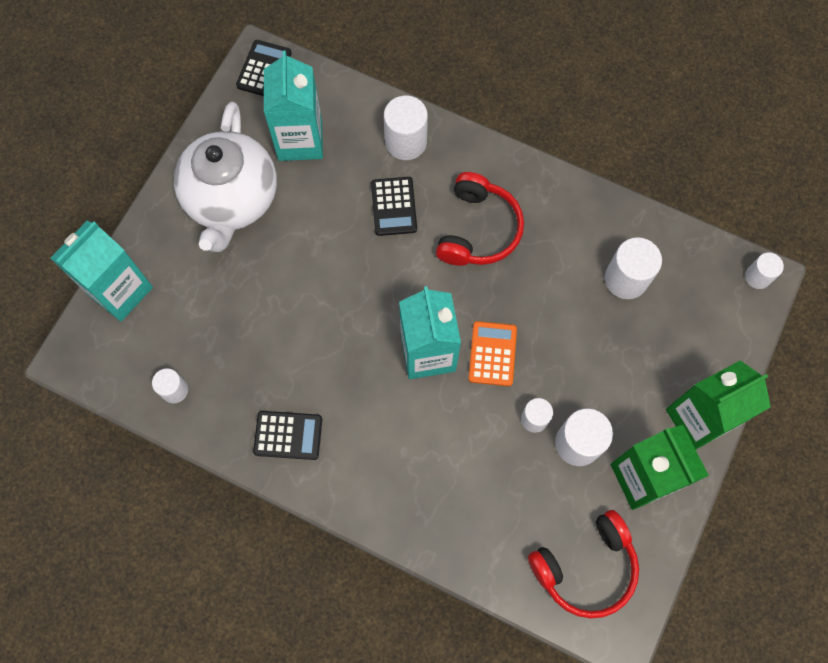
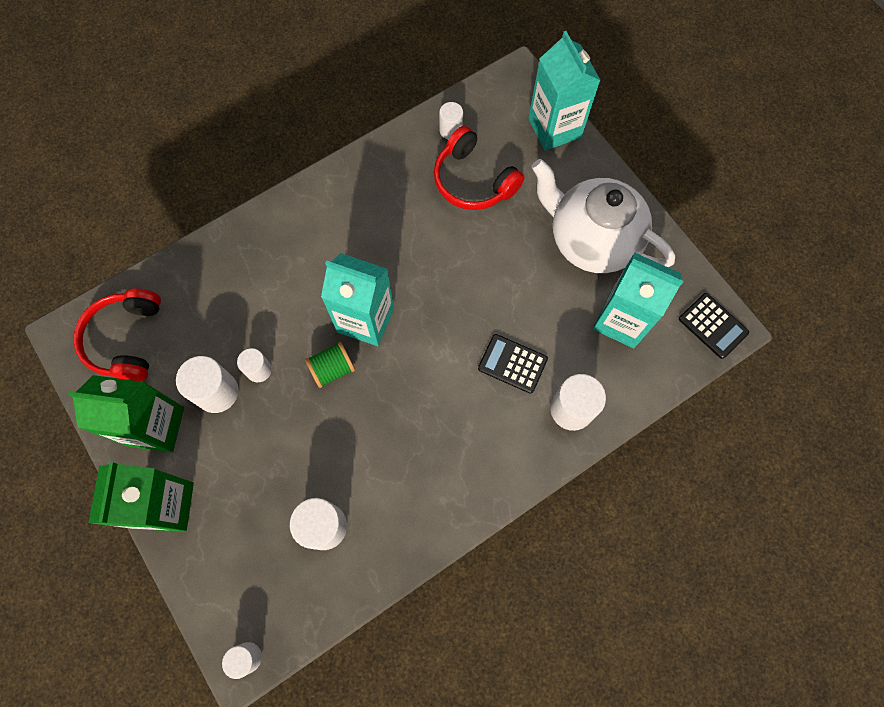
camera: 120 degrees right, 0 degrees up
black calculator [253,411,322,460] -> none
red headphones [436,172,524,266] -> red headphones moved to [434,126,525,210]
orange calculator [468,321,517,386] -> green spool [305,342,355,388]

